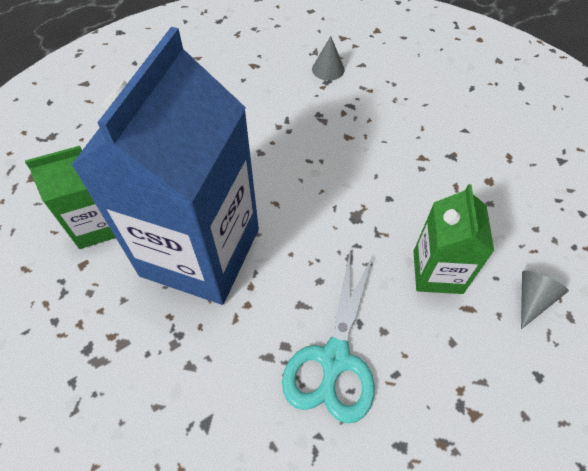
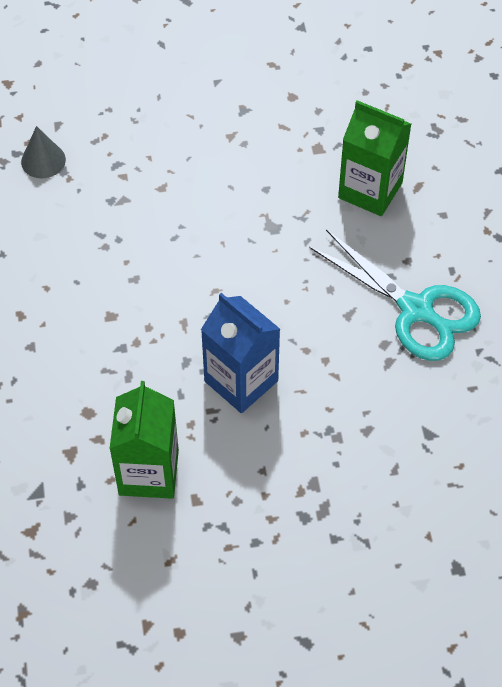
camera: 65 degrees left, 0 degrees up
blue carton [71,27,259,305] -> blue carton [201,293,280,413], size x0.50
grey cone [521,270,569,329] -> none

